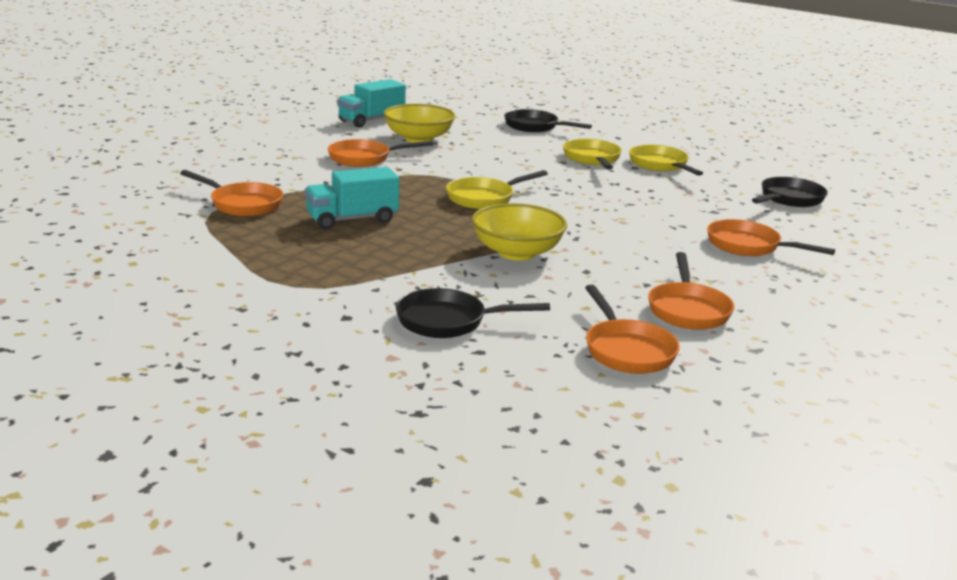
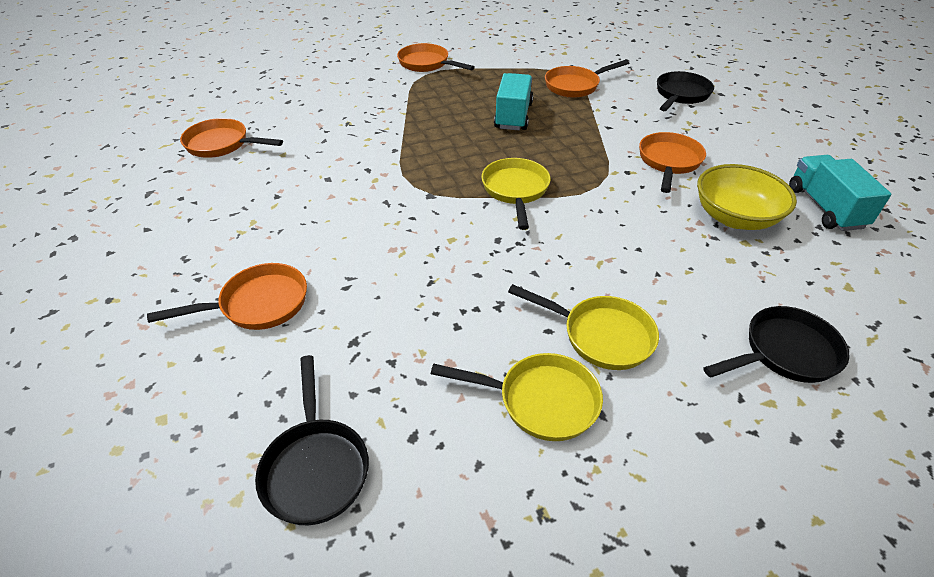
camera: 125 degrees right, 20 degrees up
black pan [396,288,550,338] -> black pan moved to [657,71,714,111]
yellow bowl [472,203,567,261] -> none
orange pan [648,252,734,330] -> orange pan moved to [397,43,475,72]

